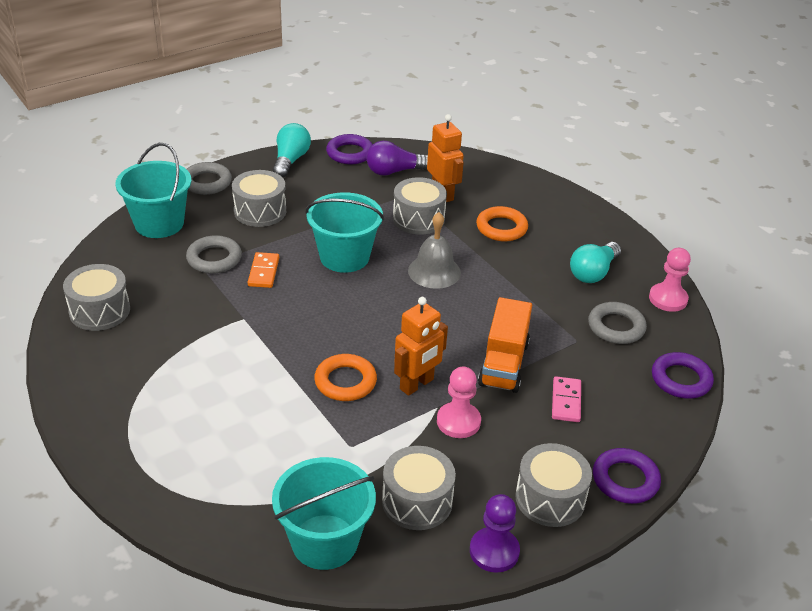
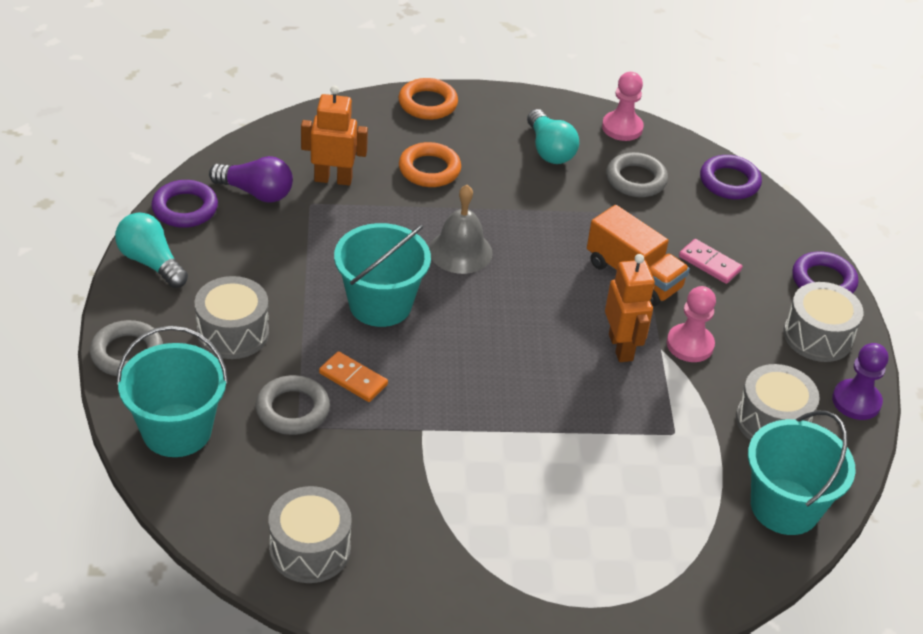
camera: 60 degrees left, 5 degrees up
orange ring [314,354,377,401] -> orange ring moved to [399,78,458,120]
purple light bulb [367,141,428,176] -> purple light bulb turned 90 degrees counterclockwise [209,156,293,203]
grey drum [393,177,447,234] -> none

